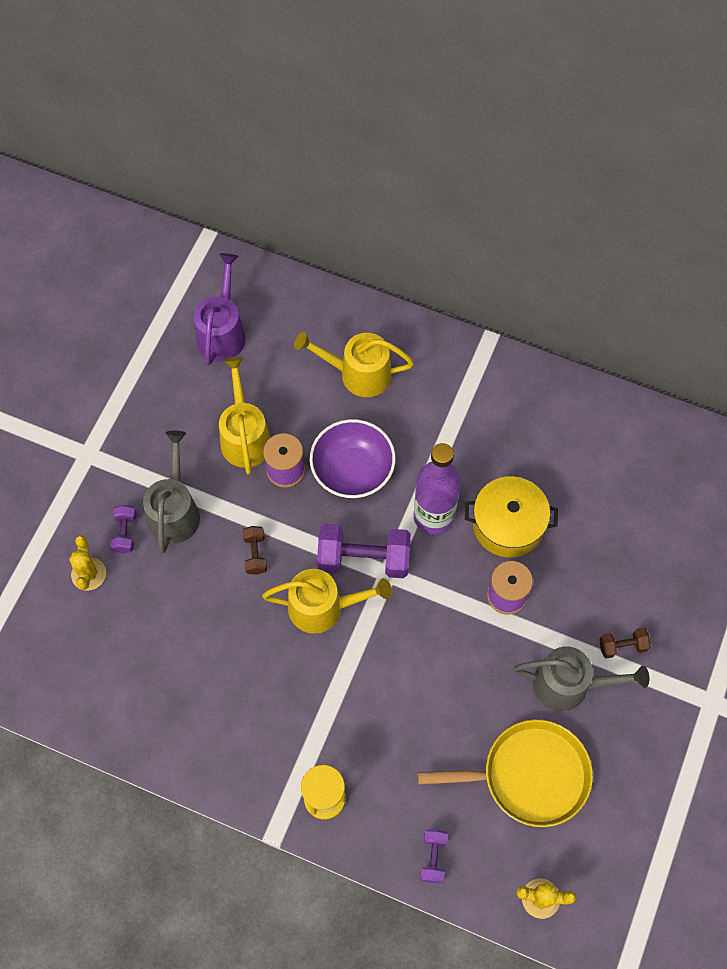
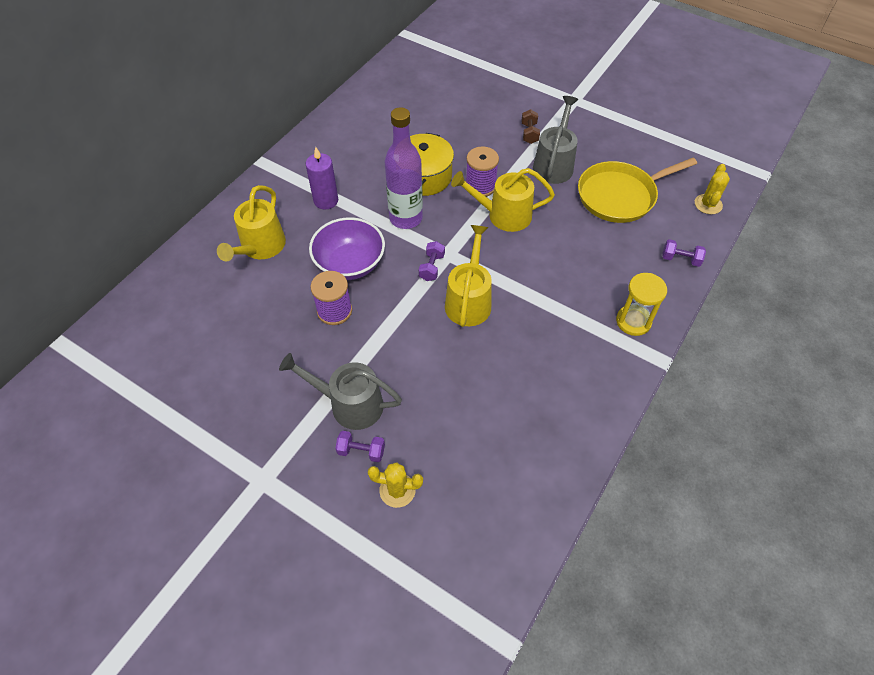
camera: 80 degrees left, 10 degrees down
purple watering can [194,253,246,365] -> none
yellow watering can [219,357,271,475] -> yellow watering can moved to [451,168,555,232]
brown dumbbell [242,526,267,575] -> none
purple dumbbell [317,524,411,578] -> purple dumbbell [419,241,445,281], size x0.50
yellow pan [418,719,593,827] -> yellow pan turned 120 degrees counterclockwise [578,158,697,223]
none -> purple candle [306,147,338,209]

